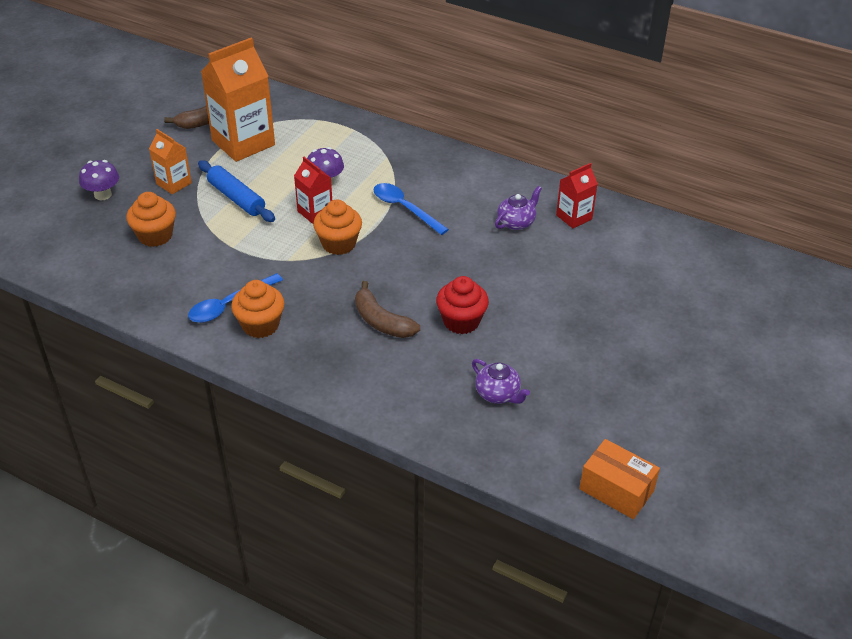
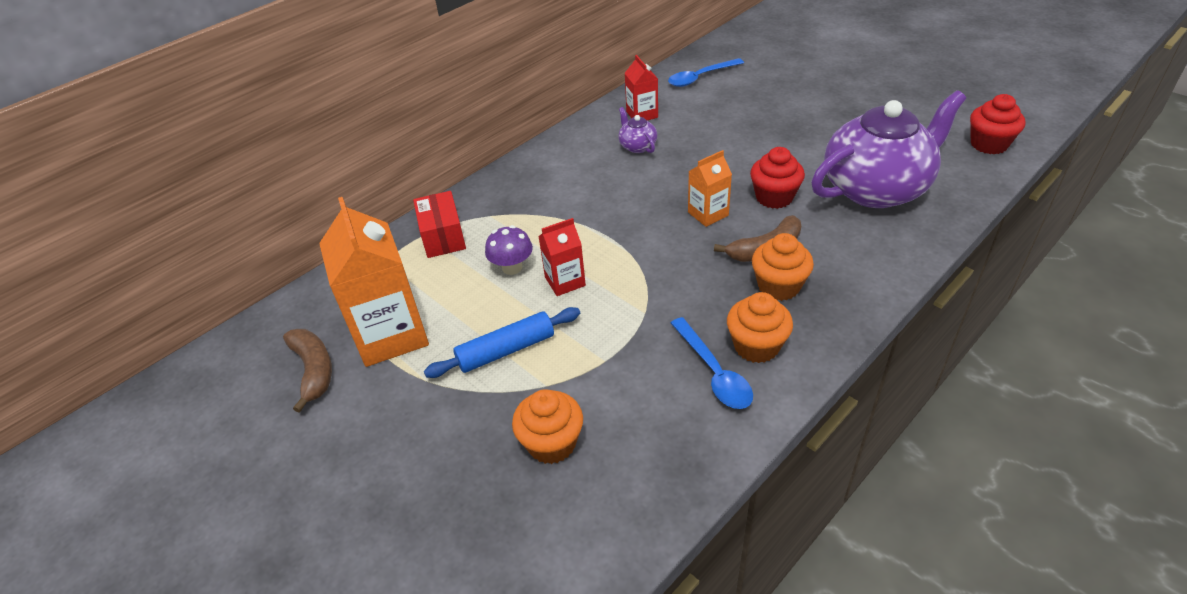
camera: 70 degrees left, 0 degrees up
purple mushroom [79,160,119,200] -> none
orange carton [149,129,192,194] -> orange carton moved to [688,150,732,227]
orange cupcake [313,200,362,255] -> orange cupcake moved to [752,233,814,301]
blue spoon [373,183,449,235] -> blue spoon moved to [668,58,744,87]
purple teapot [472,359,530,404] -> purple teapot [811,90,966,208], size x2.48
orange box [579,439,660,519] -> red cupcake [970,94,1026,154]
none -> red box [413,191,466,258]

